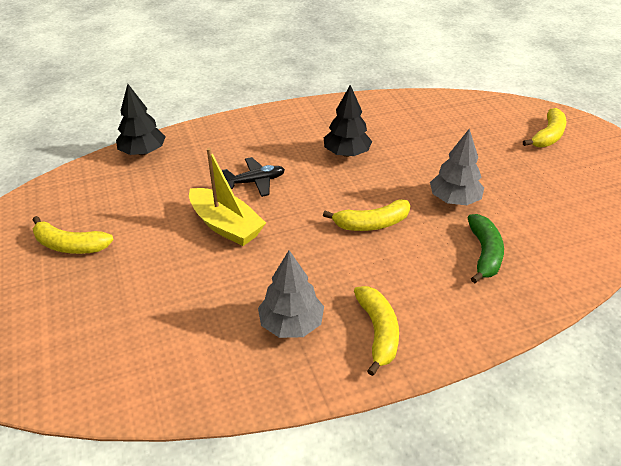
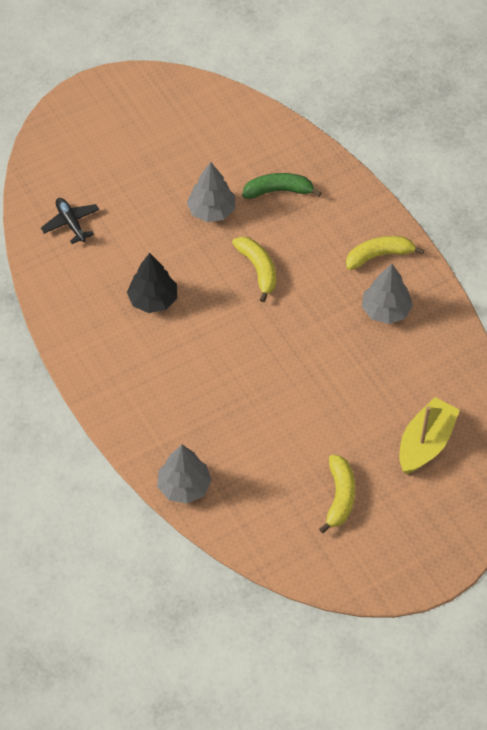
camera: 100 degrees left, 15 degrees up
black tree [116,84,166,155] -> grey tree [157,444,212,504]
yellow boat [189,148,266,246] -> yellow boat moved to [399,397,460,474]
black plane [222,157,285,197] -> black plane moved to [41,198,99,244]
yellow banana [523,108,567,148] -> none

